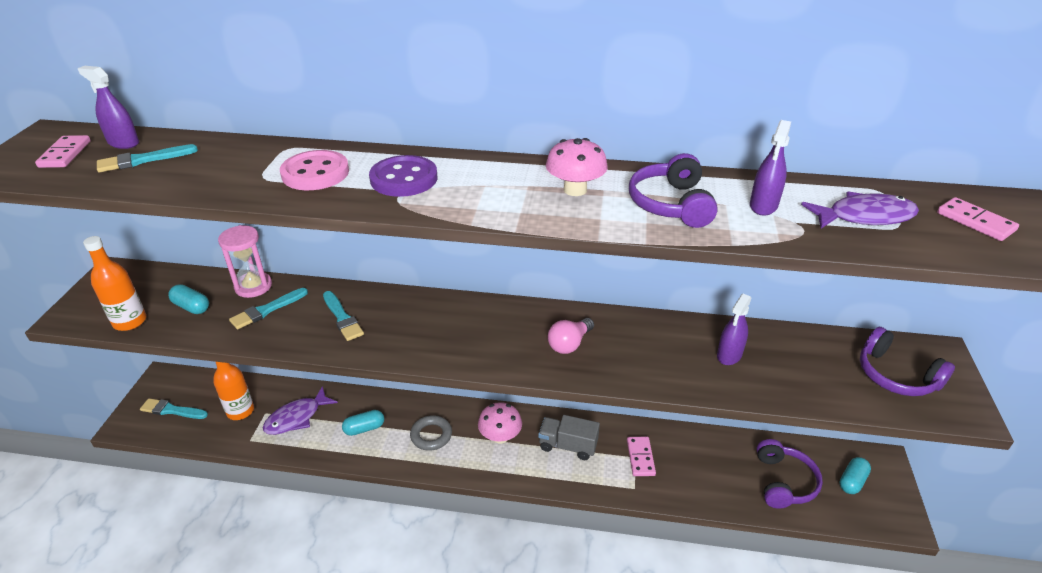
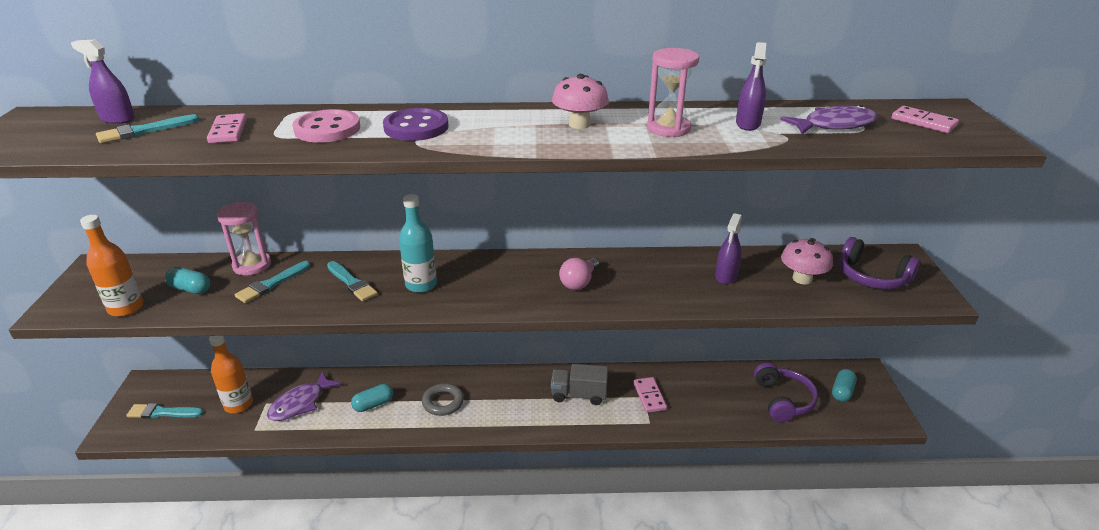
camera: 10 degrees left, 5 degrees down
pink domino [35,135,91,168] -> pink domino moved to [207,113,247,143]
pink mushroom [478,402,522,444] -> pink mushroom moved to [781,238,833,285]
purple headphones [629,153,718,228] -> pink hourglass [647,48,699,137]
none -> turquoise bottle [399,194,437,293]

